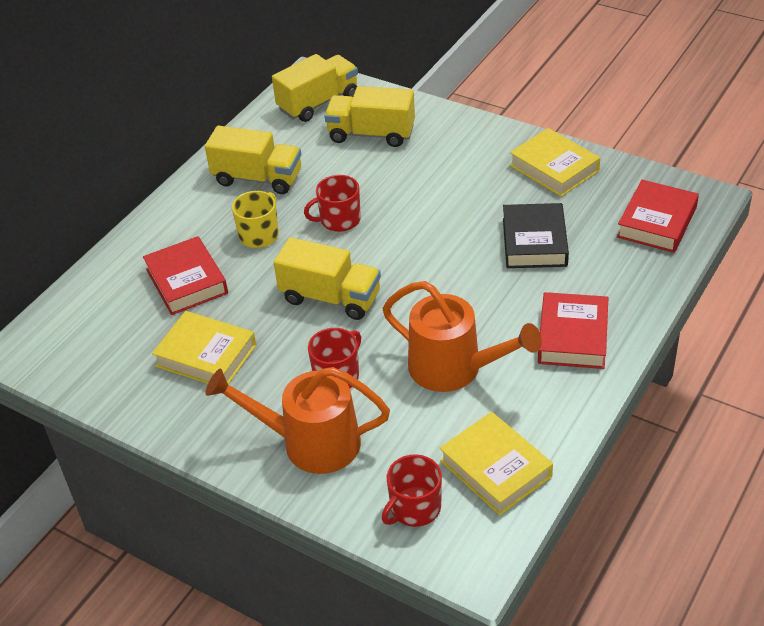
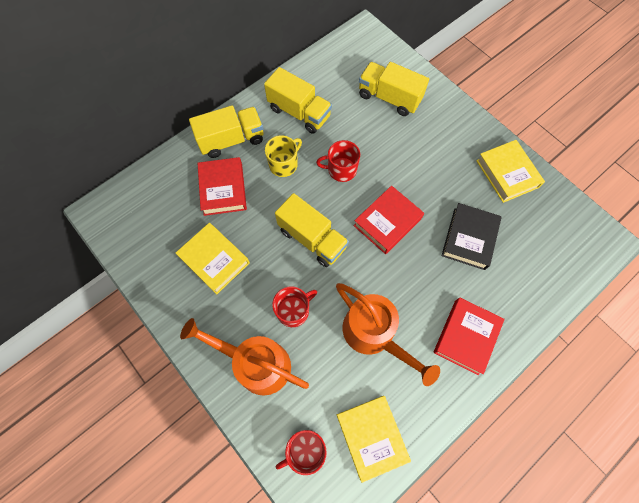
camera: 15 degrees right, 25 degrees up
yellow truck [272,54,358,122] -> yellow truck moved to [189,105,263,158]
red book [617,180,699,253] -> red book moved to [354,186,424,254]

